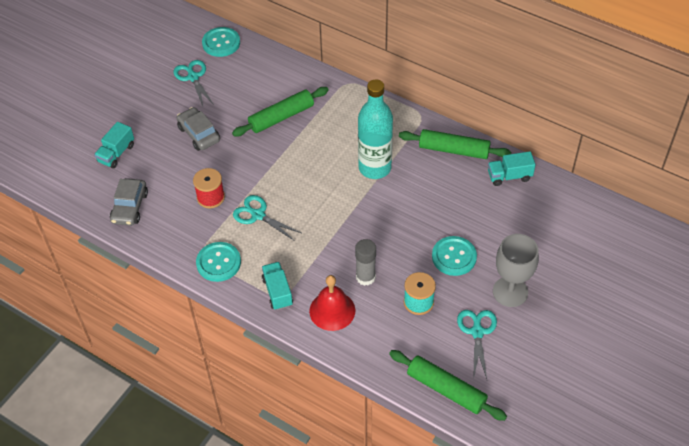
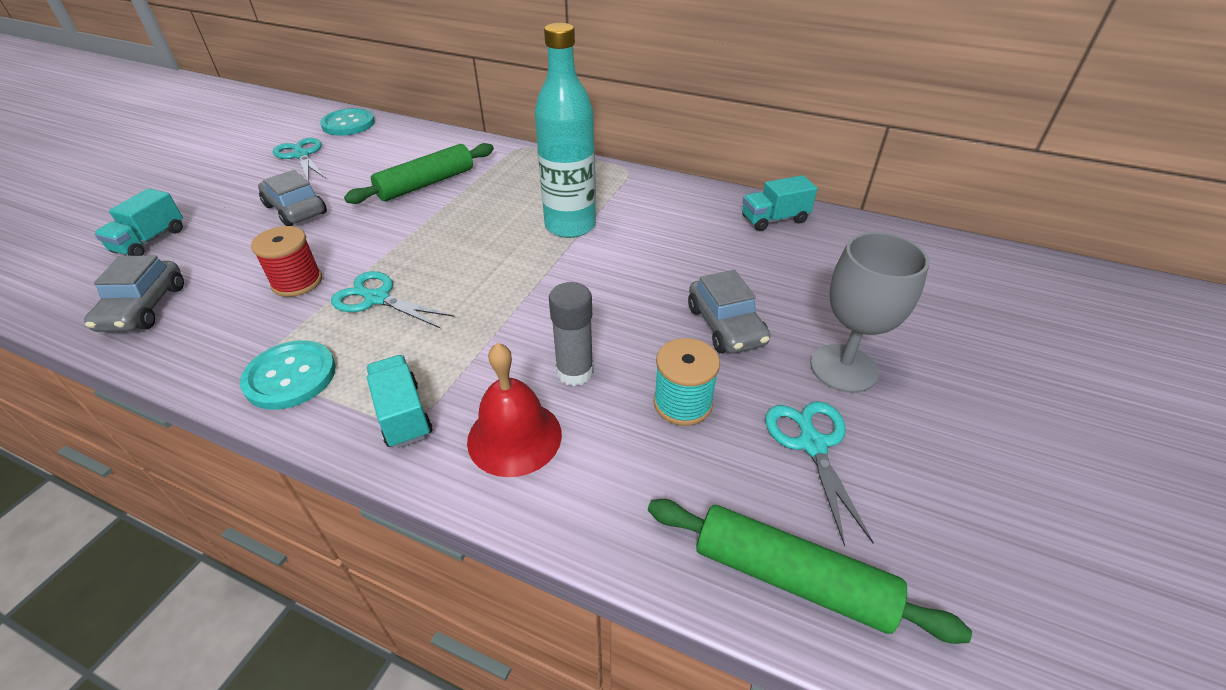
camera: 10 degrees left, 10 degrees down
green rolling pin [399,129,511,159] -> none
turquoise button [432,236,477,276] -> grey car [688,270,770,354]

